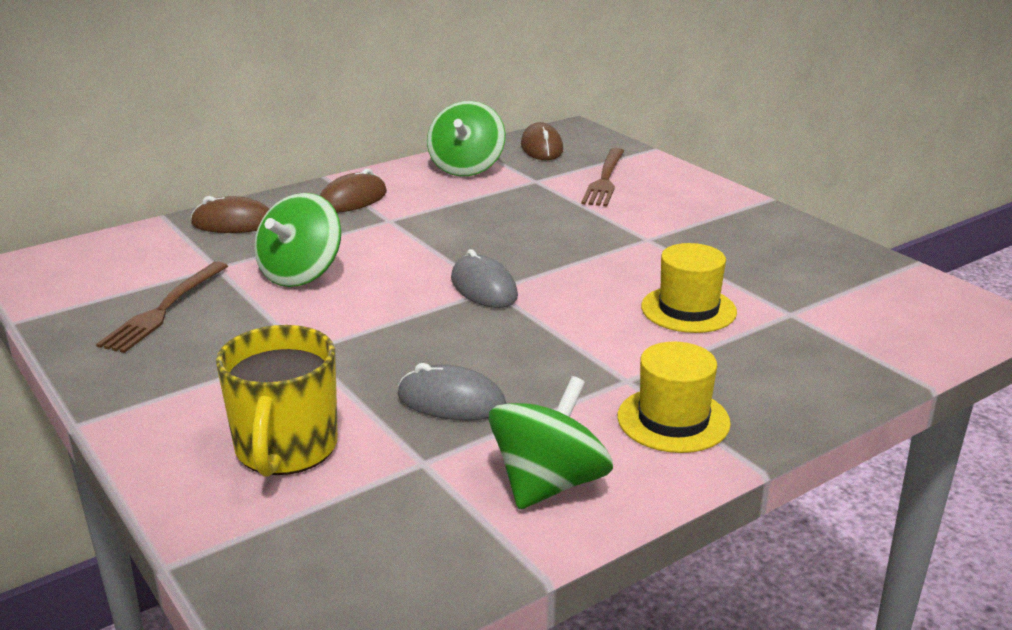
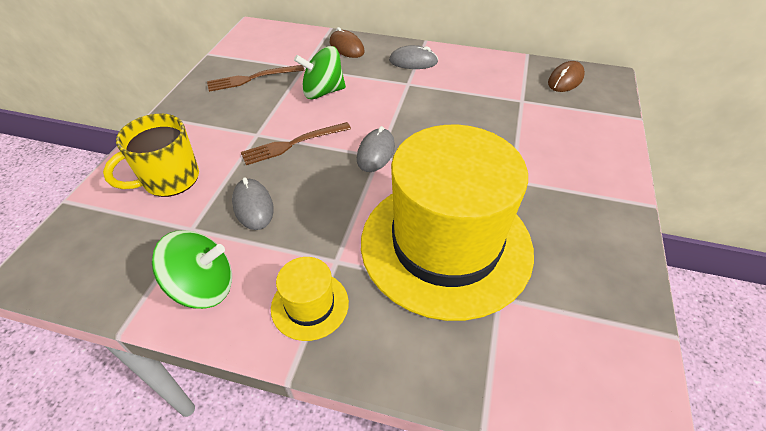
camera: 50 degrees right, 20 degrees up
brown mouse [320,168,387,213] -> grey mouse [389,45,438,69]
green spinning top [427,101,505,176] -> none
brown fork [581,148,624,206] -> brown fork moved to [241,122,351,165]
yellow hat [641,243,737,333] -> yellow hat [361,125,534,321], size x2.45

